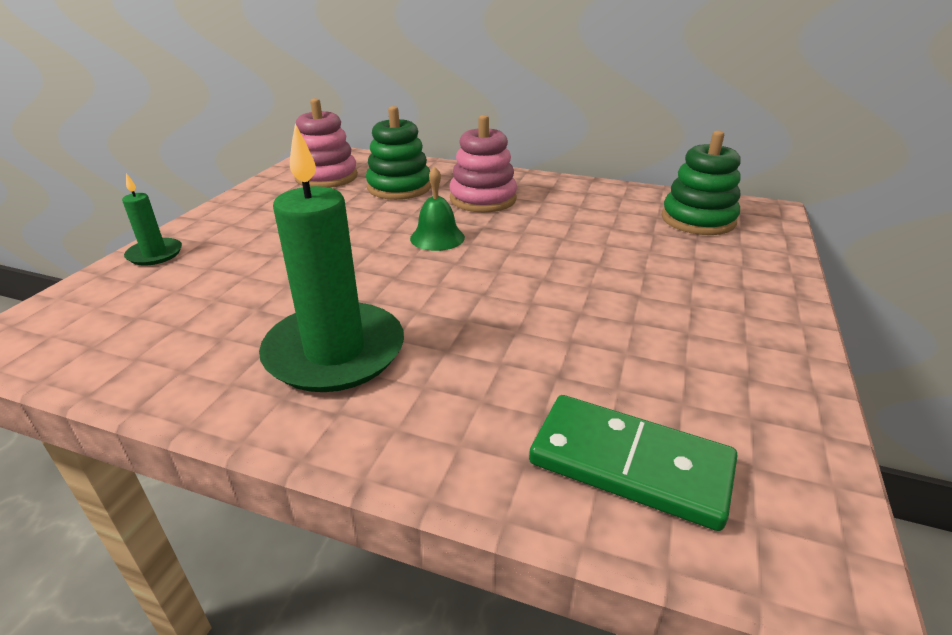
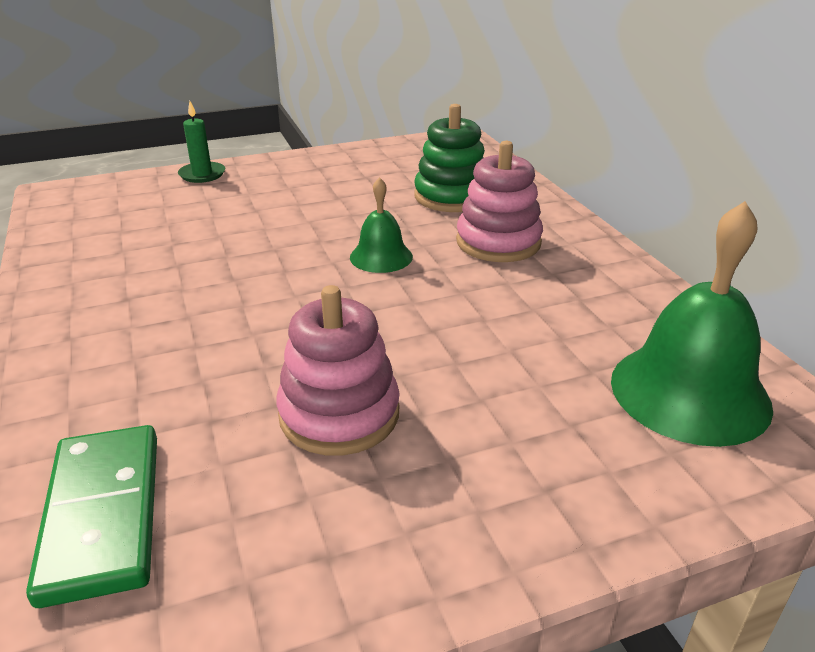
camera: 50 degrees right, 0 degrees up
green candle [259,124,404,392] -> none
pink stacking toy [294,98,358,188] -> pink stacking toy moved to [277,285,400,456]
green stacking toy [661,131,741,235] -> green bell [611,201,773,447]

